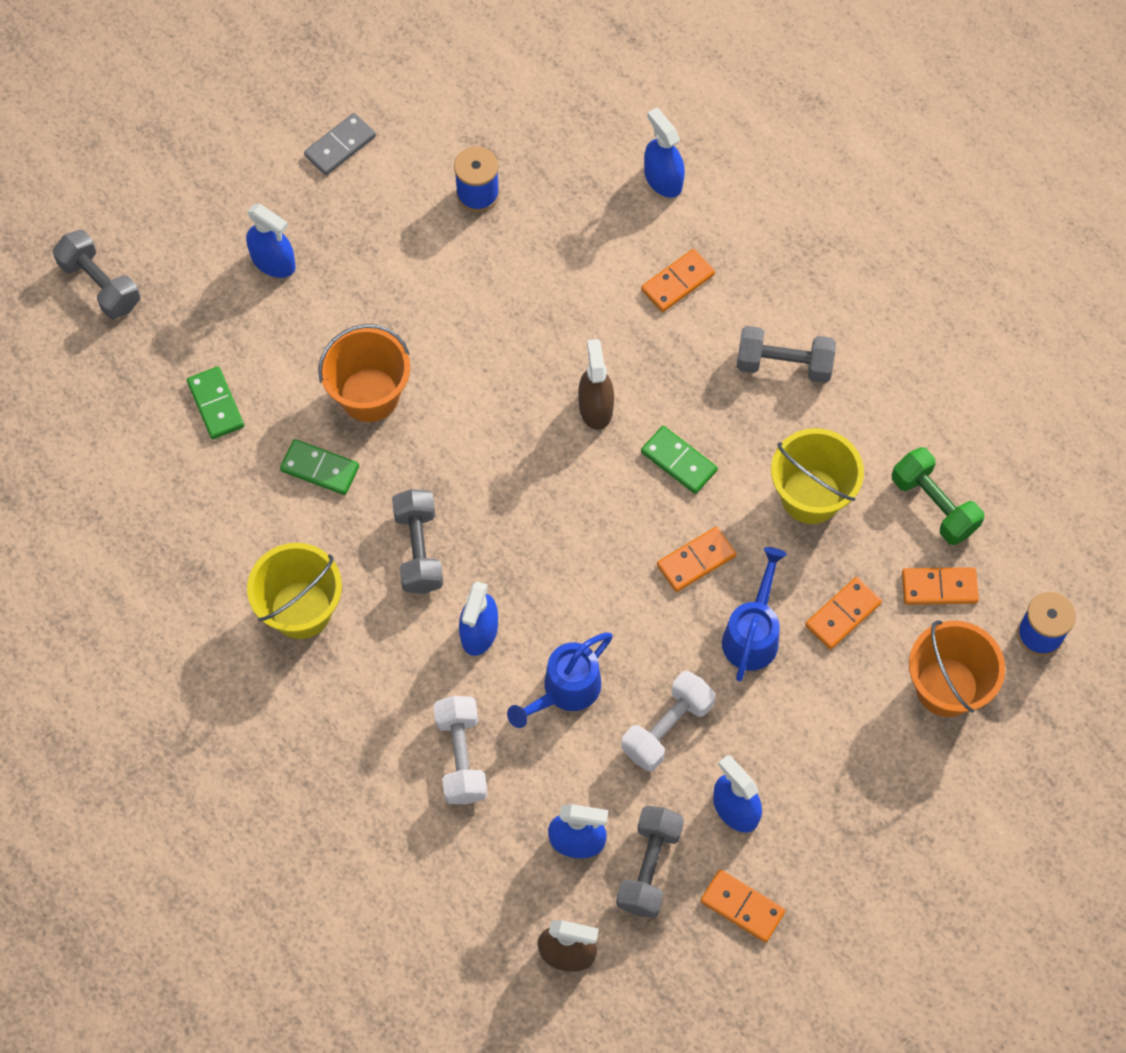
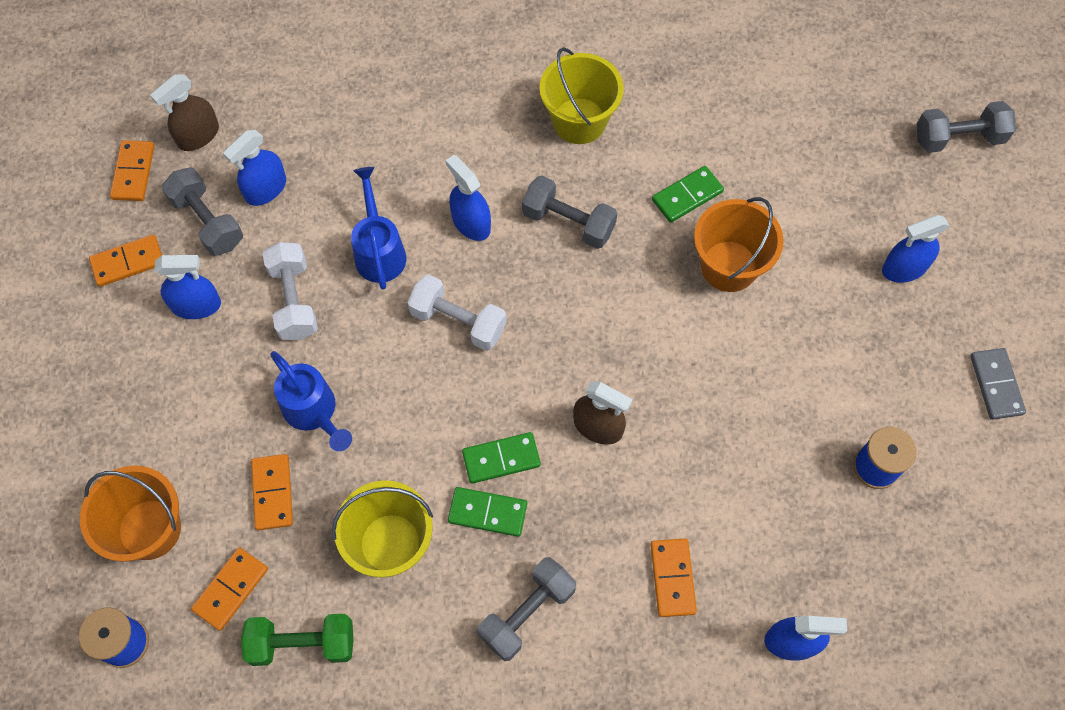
camera: 125 degrees right, 0 degrees up
green domino [187,366,244,439] -> green domino moved to [448,487,527,537]
white dumbbell [433,696,488,804] -> white dumbbell moved to [407,274,506,351]
orange domino [657,527,736,592] -> orange domino moved to [110,140,155,201]

